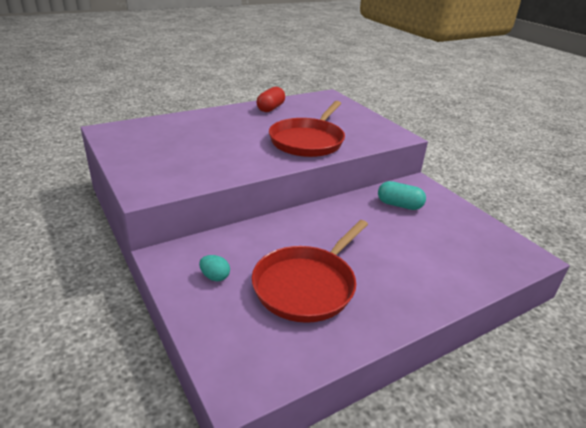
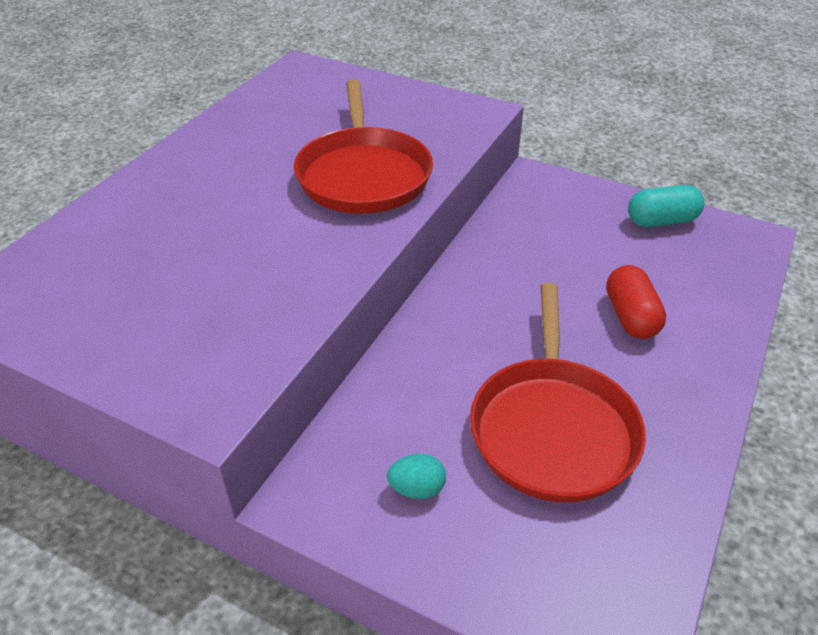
camera: 30 degrees left, 10 degrees up
red capsule [257,87,285,112] -> red capsule moved to [606,265,666,339]
turquoise capsule [378,181,426,210] -> turquoise capsule moved to [628,185,704,227]

